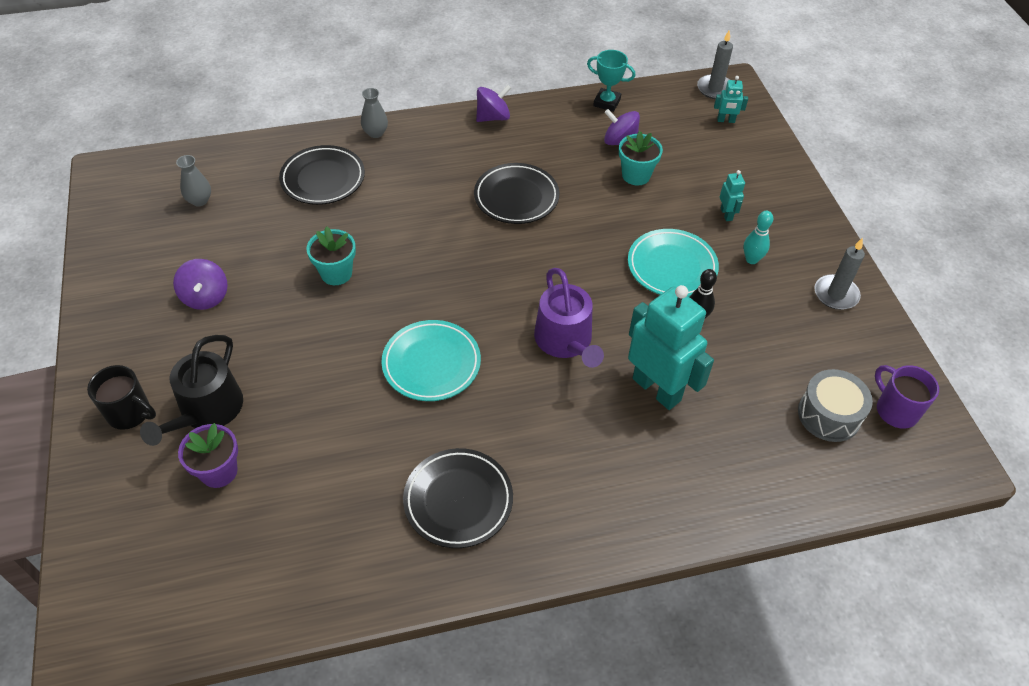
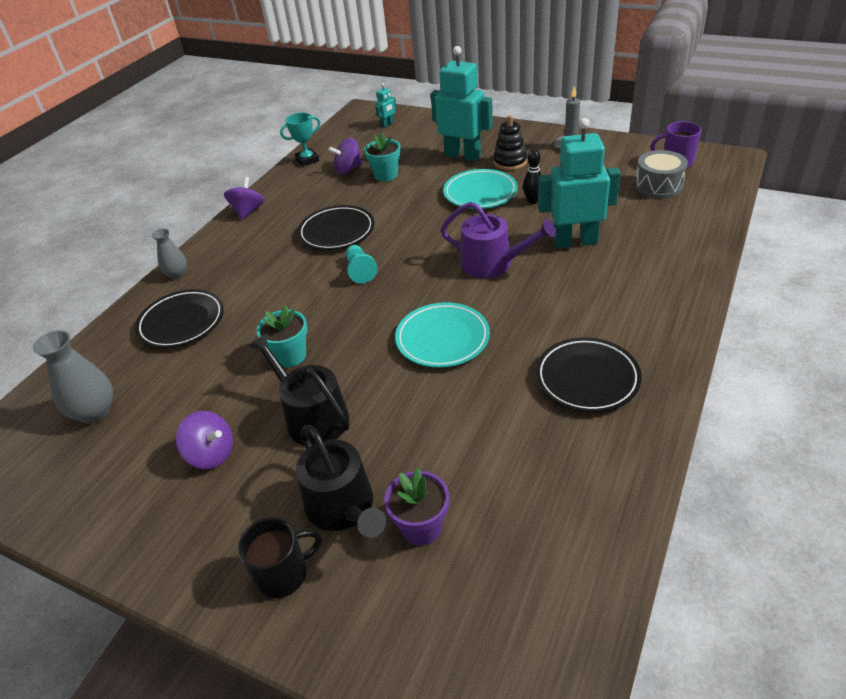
camera: 45 degrees left, 10 degrees down
grey vase [176,155,211,207] -> grey vase [33,330,113,423], size x1.60
grey candle [697,31,733,99] -> none
turquoise robot [720,170,745,221] -> turquoise robot [431,46,493,161], size x2.32
turquoise bowling pin [744,211,773,264] -> black stacking toy [493,115,527,170]
none -> black watering can [248,333,349,446]
none -> turquoise pawn [346,245,378,283]

